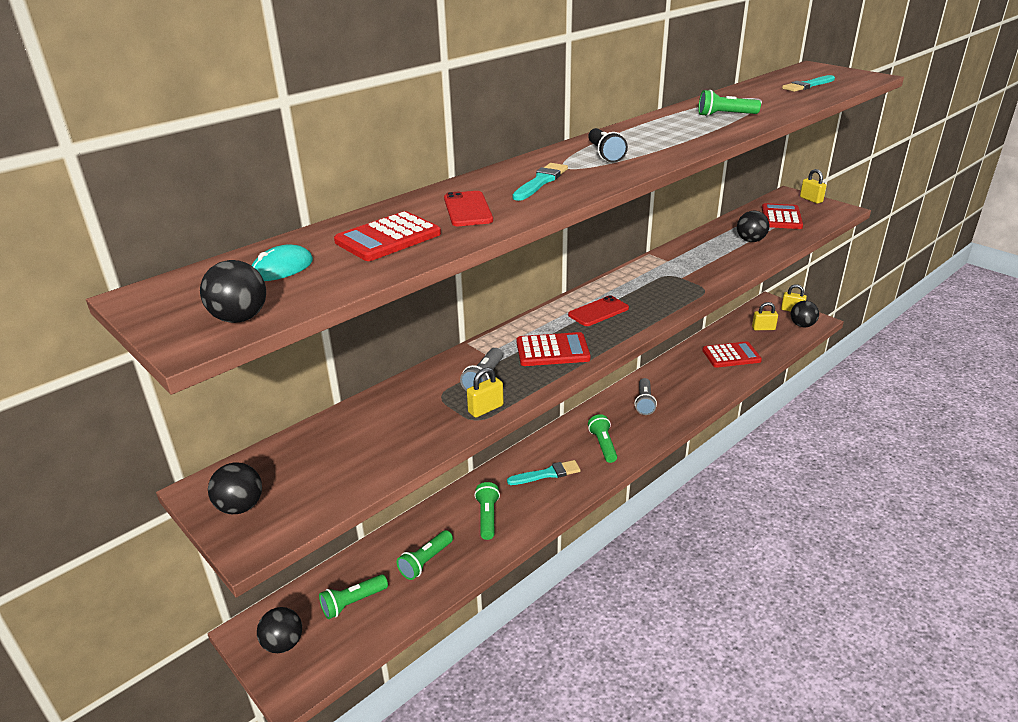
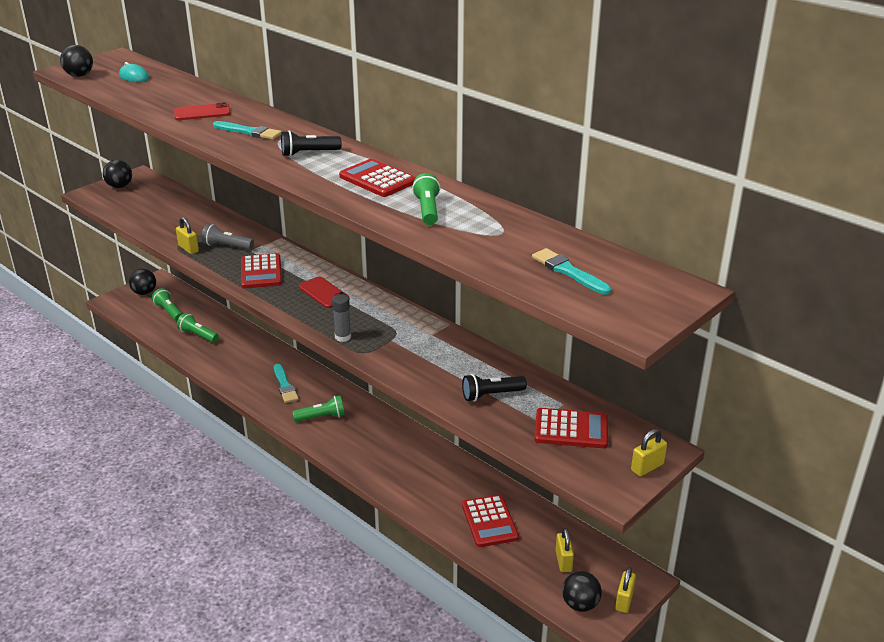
camera: 85 degrees right, 0 degrees up
red calculator [334,211,441,261] -> red calculator moved to [339,159,416,197]
green flashlight [474,482,500,540] -> none
grey flashlight [635,378,657,415] -> none
black ball [737,211,769,242] -> black flashlight [462,374,527,402]
none -> grey glue stick [332,294,351,342]

